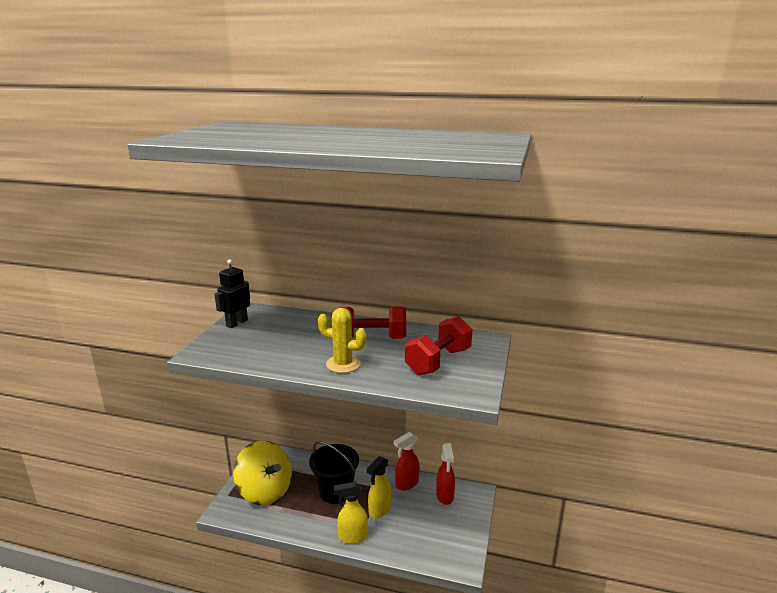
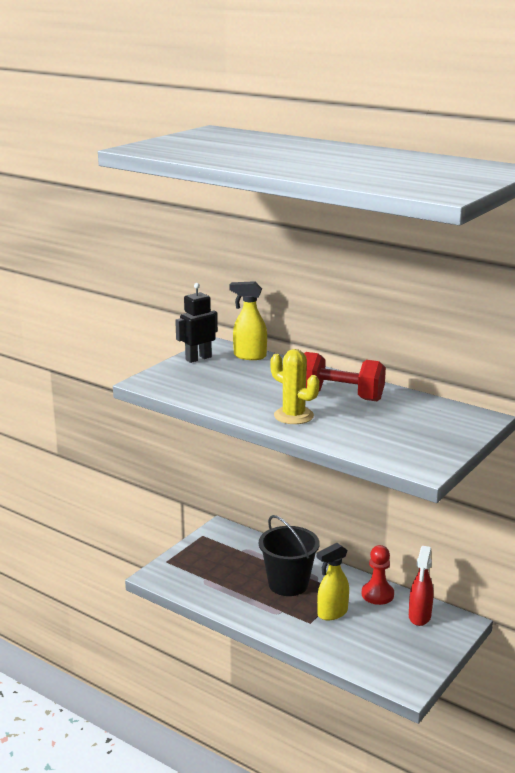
camera: 20 degrees right, 0 degrees up
yellow spinning top [233,441,292,505] -> none
yellow spray bottle [334,482,368,544] -> yellow spray bottle moved to [229,281,267,360]
red spray bottle [394,432,420,490] -> red pawn [362,545,394,605]
red dumbbell [405,316,473,375] -> none

